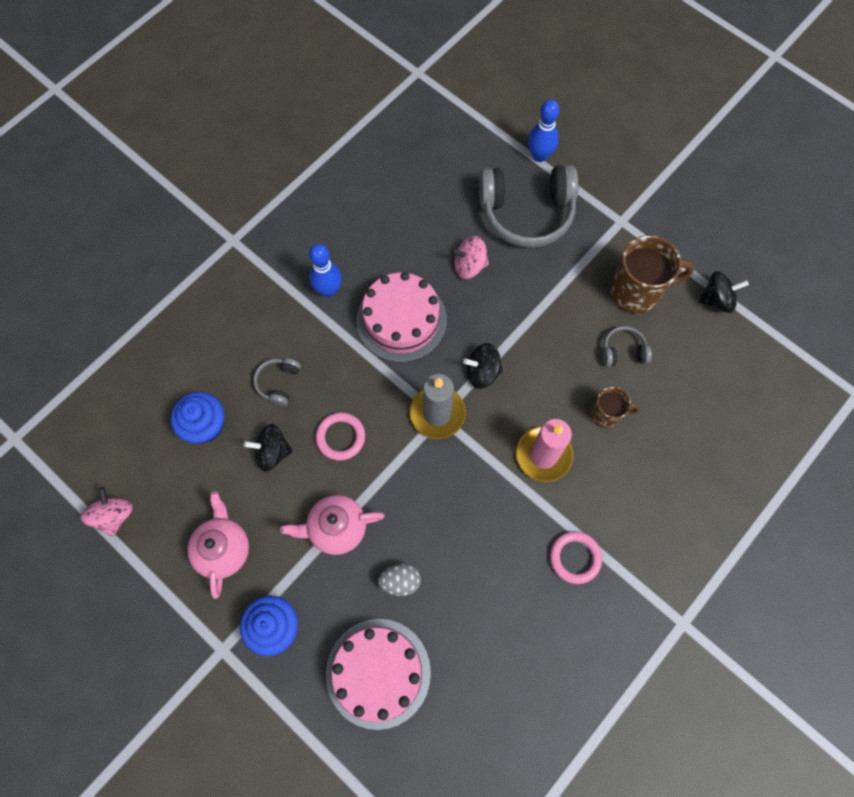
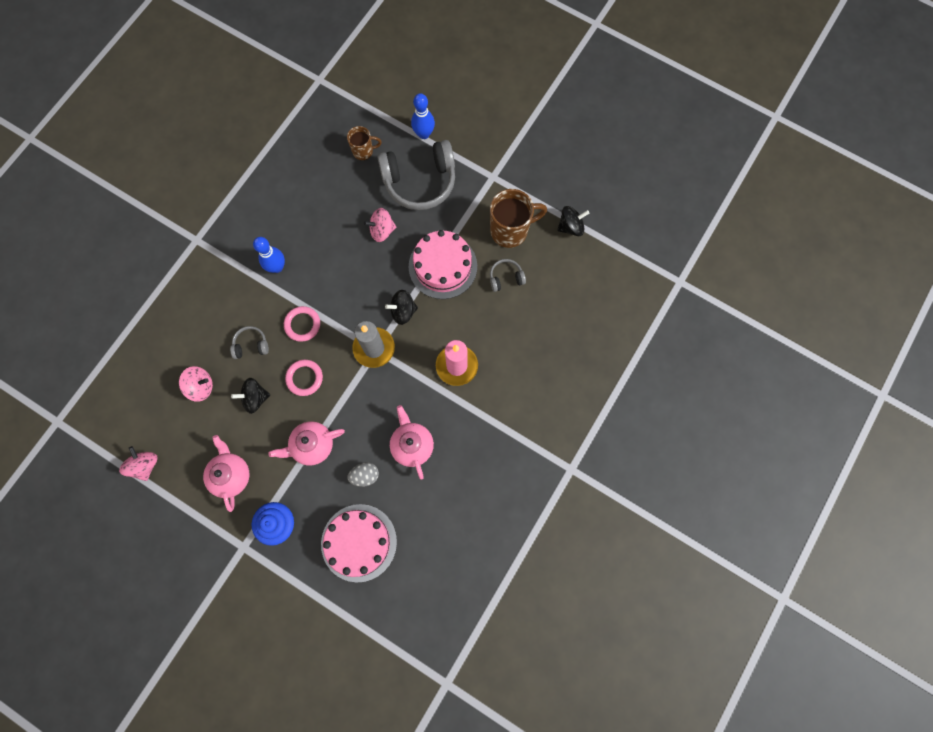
camera: 10 degrees left, 5 degrees up
blue cupcake [171,392,224,443] -> pink spinning top [179,366,213,402]
grey headphones [253,358,301,406] -> grey headphones turned 75 degrees clockwise [230,326,269,359]
pink cake [356,272,447,363] -> pink cake moved to [409,230,477,299]
pink ring [550,531,602,584] -> pink ring moved to [284,306,320,342]
brown mug [591,386,640,428] -> brown mug moved to [347,126,382,160]
none -> pink teapot [390,405,434,480]

